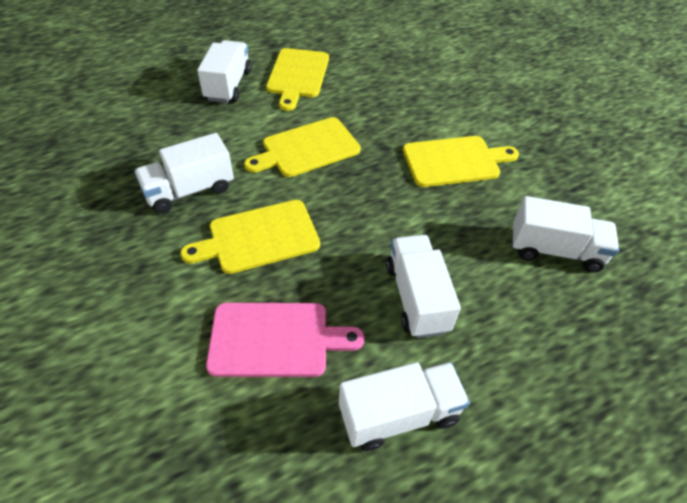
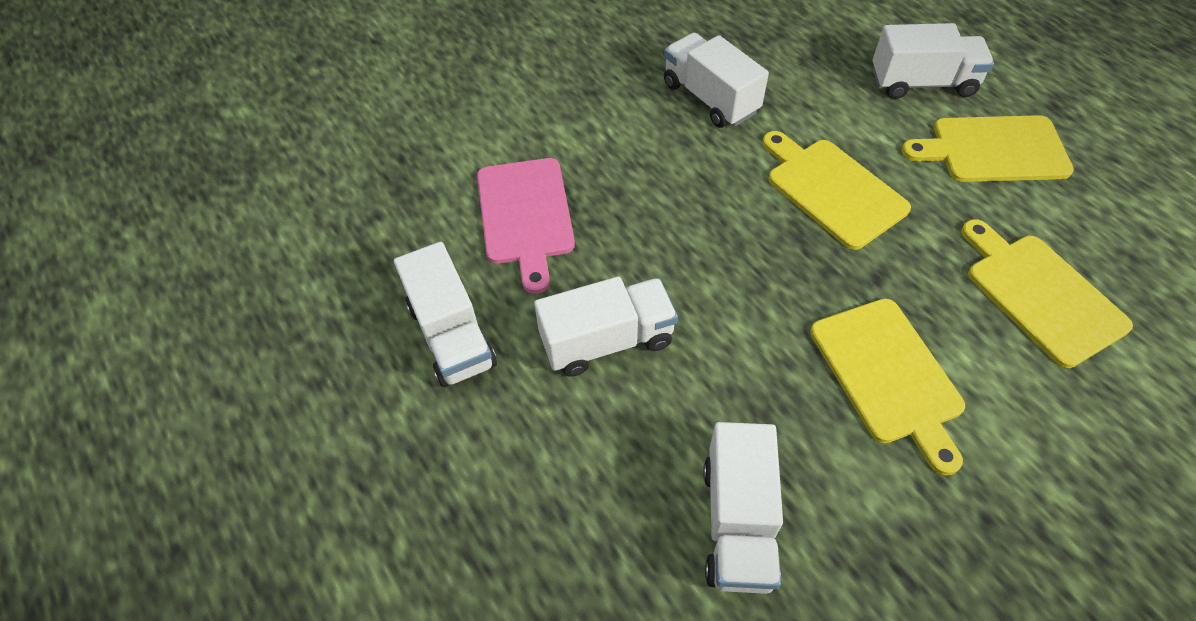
camera: 85 degrees right, 5 degrees up
yellow cutting board [181,200,320,274] -> yellow cutting board moved to [961,219,1133,368]

